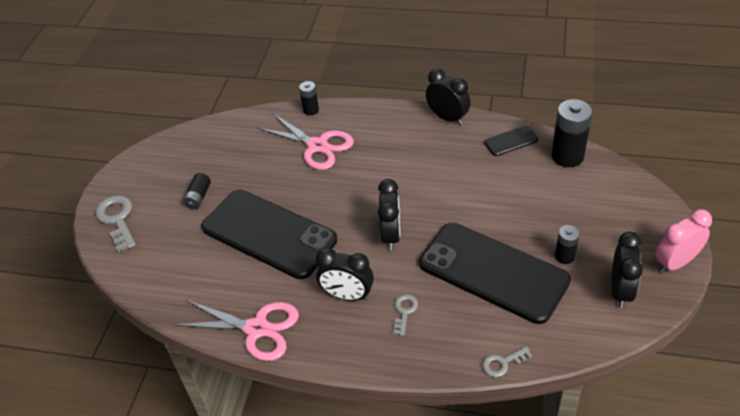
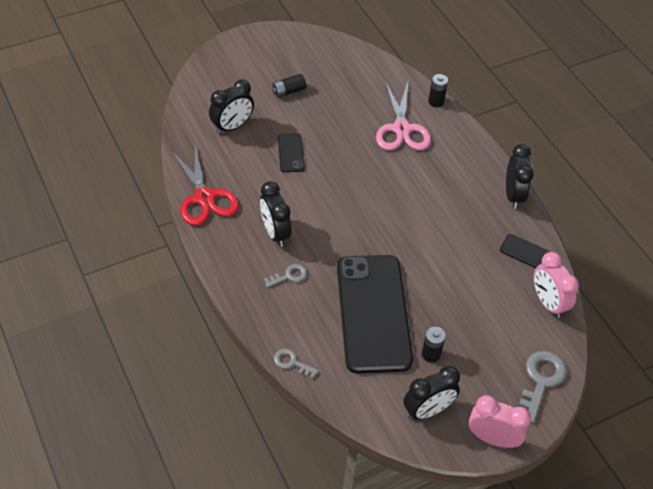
camera: 45 degrees right, 5 degrees up
grey key [95,195,136,252] -> grey key moved to [519,351,567,423]
pink scissors [174,300,299,361] -> red scissors [171,146,239,226]
black phone [201,190,337,279] -> black phone [278,133,305,172], size x0.42
black clock [378,179,400,250] -> black clock moved to [209,80,254,134]
black battery [551,99,593,167] -> pink clock [533,252,579,318]

